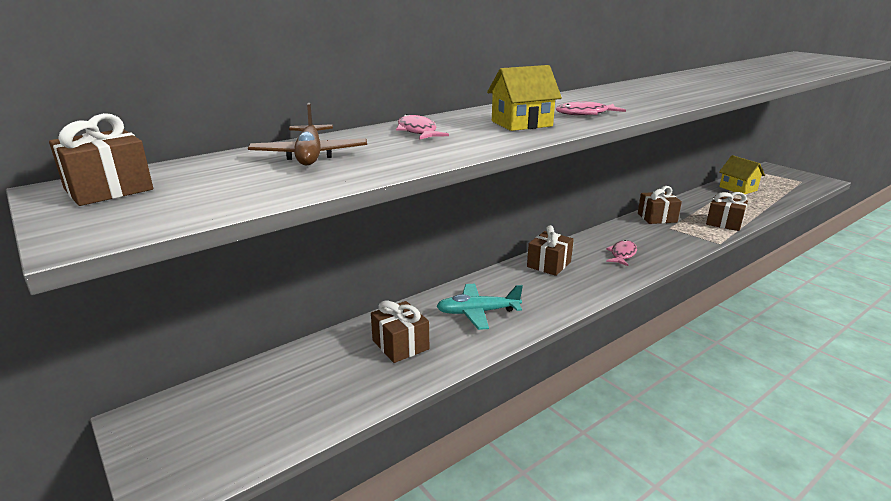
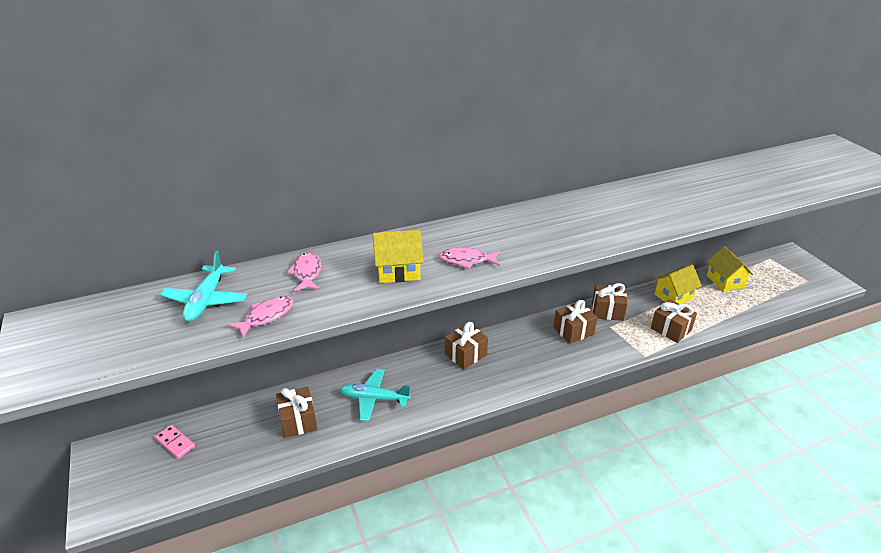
camera: 15 degrees right, 10 degrees up
brown gift [49,113,153,206] -> brown gift moved to [553,300,598,344]
brown plane [248,103,367,165] -> turquoise plane [160,251,248,322]
pink fish [606,240,637,266] -> pink fish moved to [227,296,293,338]
none -> pink domino [154,425,195,459]
none -> yellow house [654,265,702,304]

